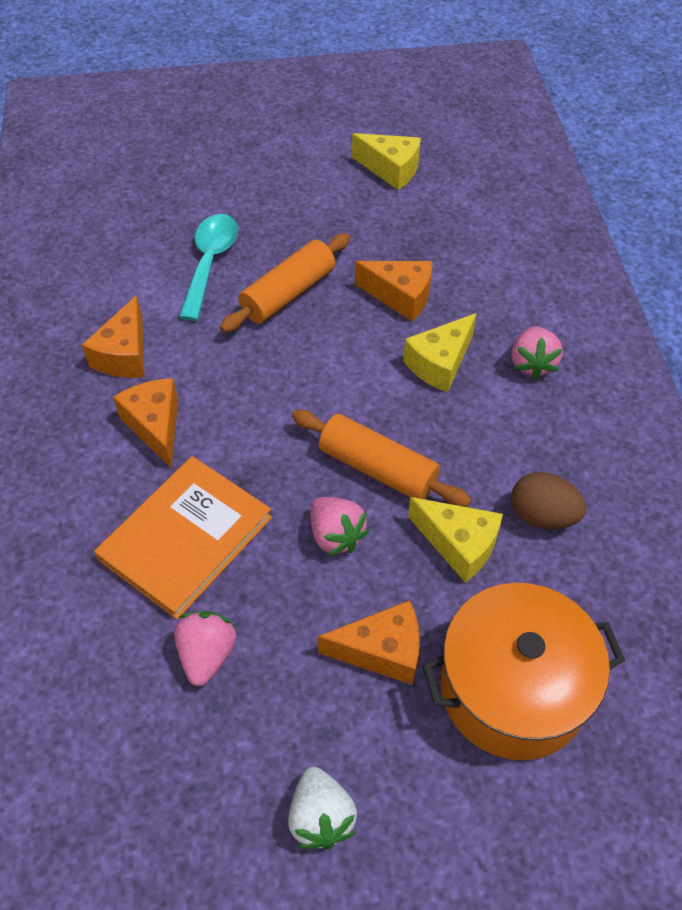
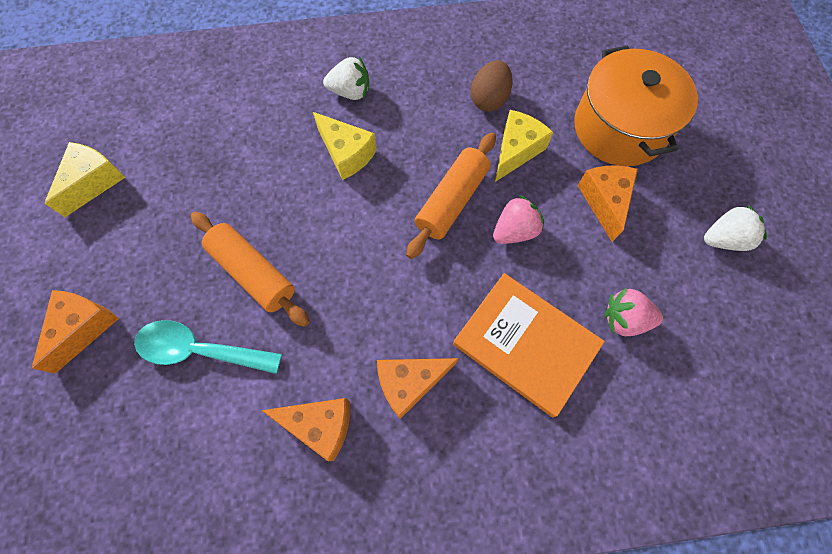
camera: 90 degrees left, 15 degrees up
orange cheese [355,261,432,322] -> orange cheese moved to [32,290,119,374]
pink strawberry [511,326,563,380] -> white strawberry [323,57,369,100]

